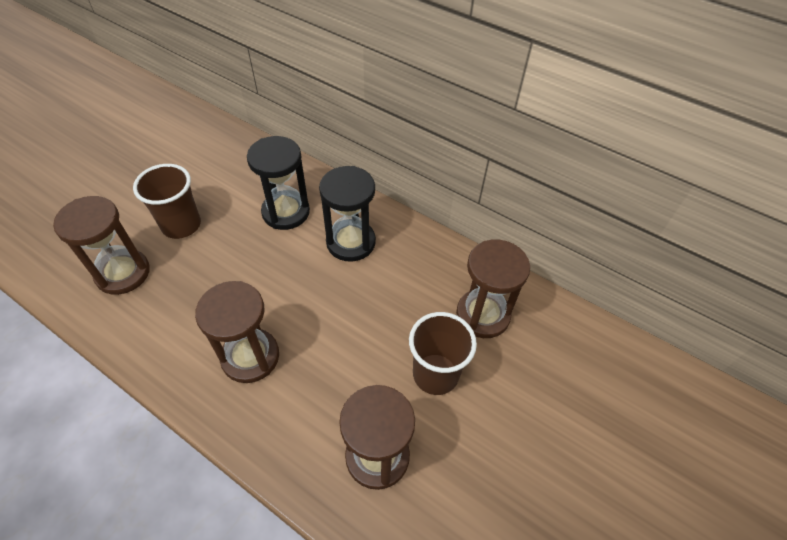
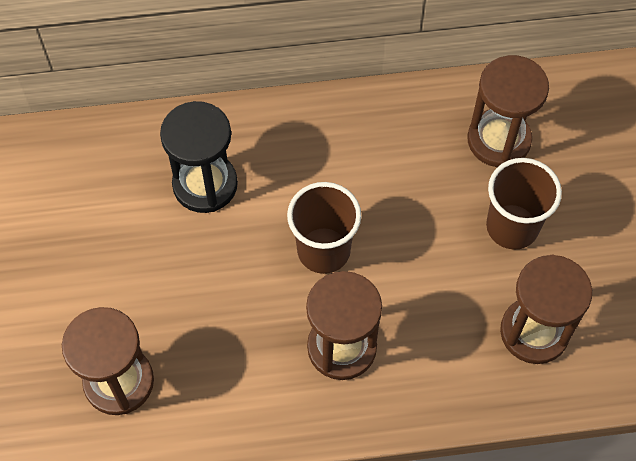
camera: 40 degrees left, 10 degrees up
brown cup [133,164,201,239] -> brown cup moved to [287,182,361,274]
black hourglass [319,166,376,262] -> none

